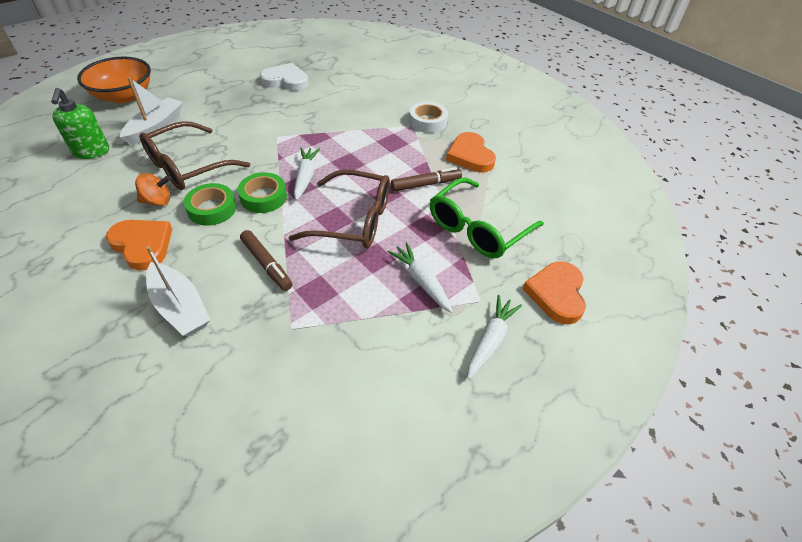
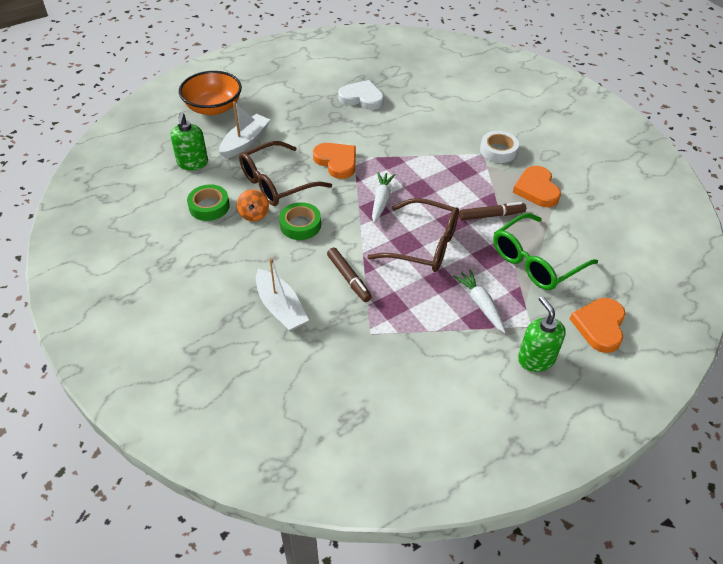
camera: 10 degrees right, 0 degrees up
orange heart [106,220,172,271] -> orange heart moved to [313,143,356,179]
orange spinning top [135,173,170,206] -> orange spinning top turned 90 degrees clockwise [237,189,269,221]
green tape [238,172,287,213] -> green tape moved to [187,184,230,221]
white carrot [467,295,522,379] -> green soap dispenser [518,296,566,372]

